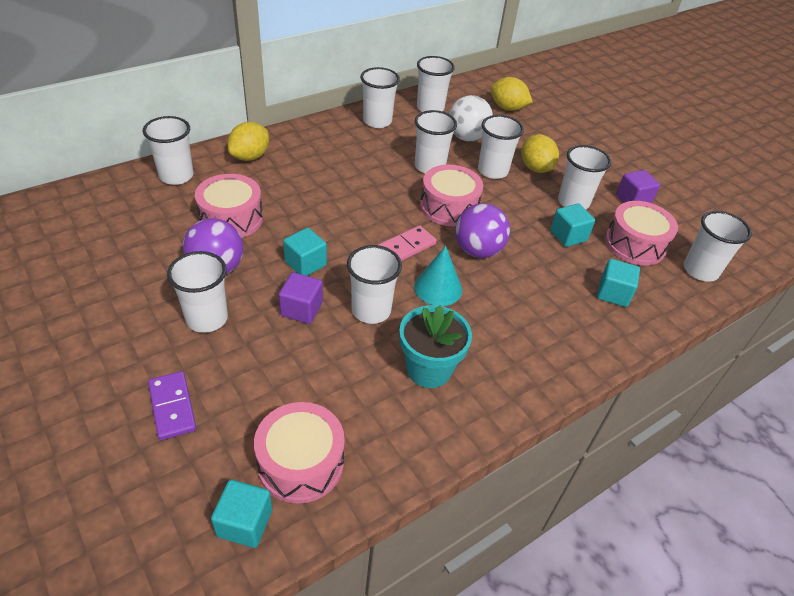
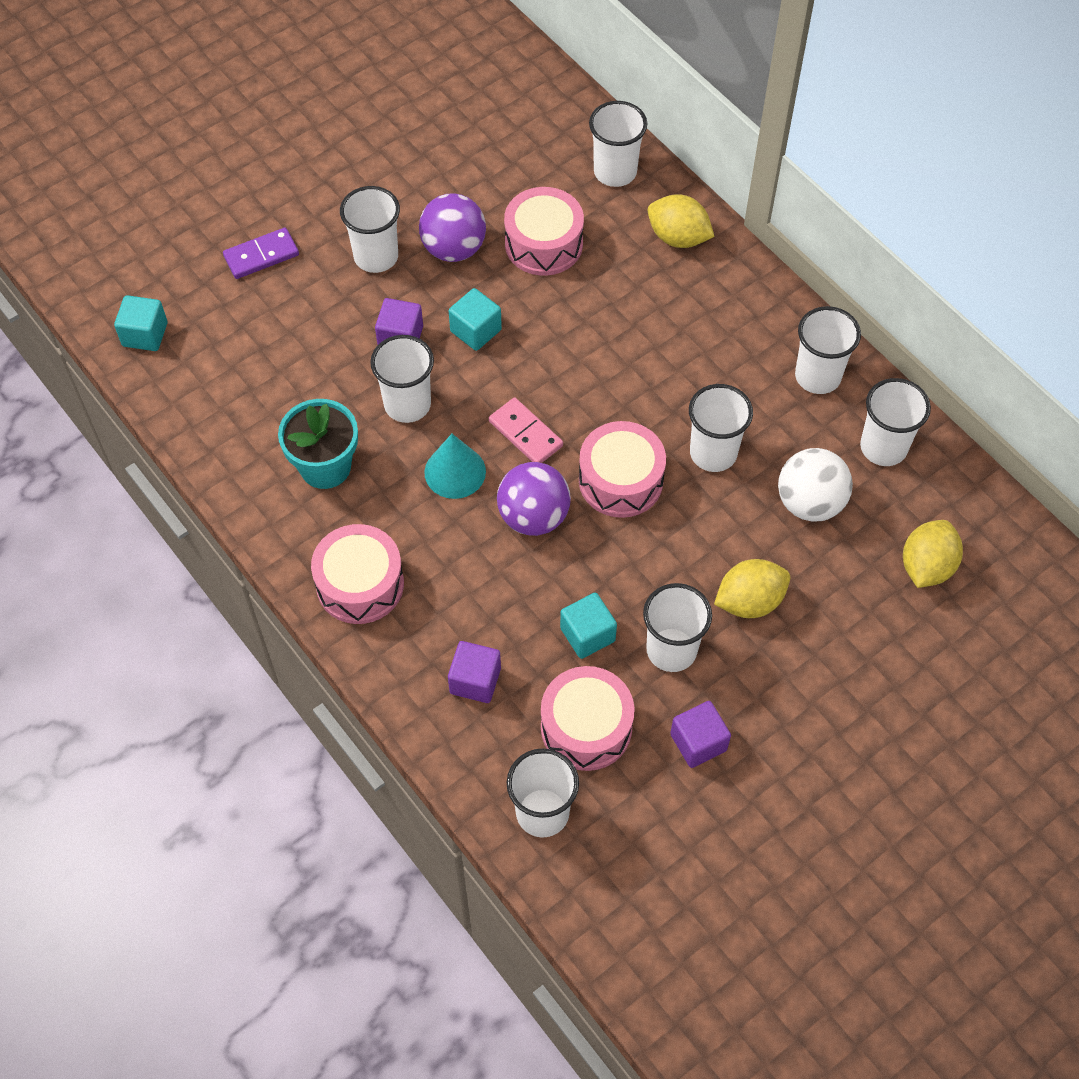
camera: 90 degrees right, 15 degrees up
pink drum [254,402,345,504] -> pink drum moved to [311,524,404,624]
white cup [478,115,524,179] -> none
turquoise cube [597,259,640,307] -> purple cube [448,641,501,703]

